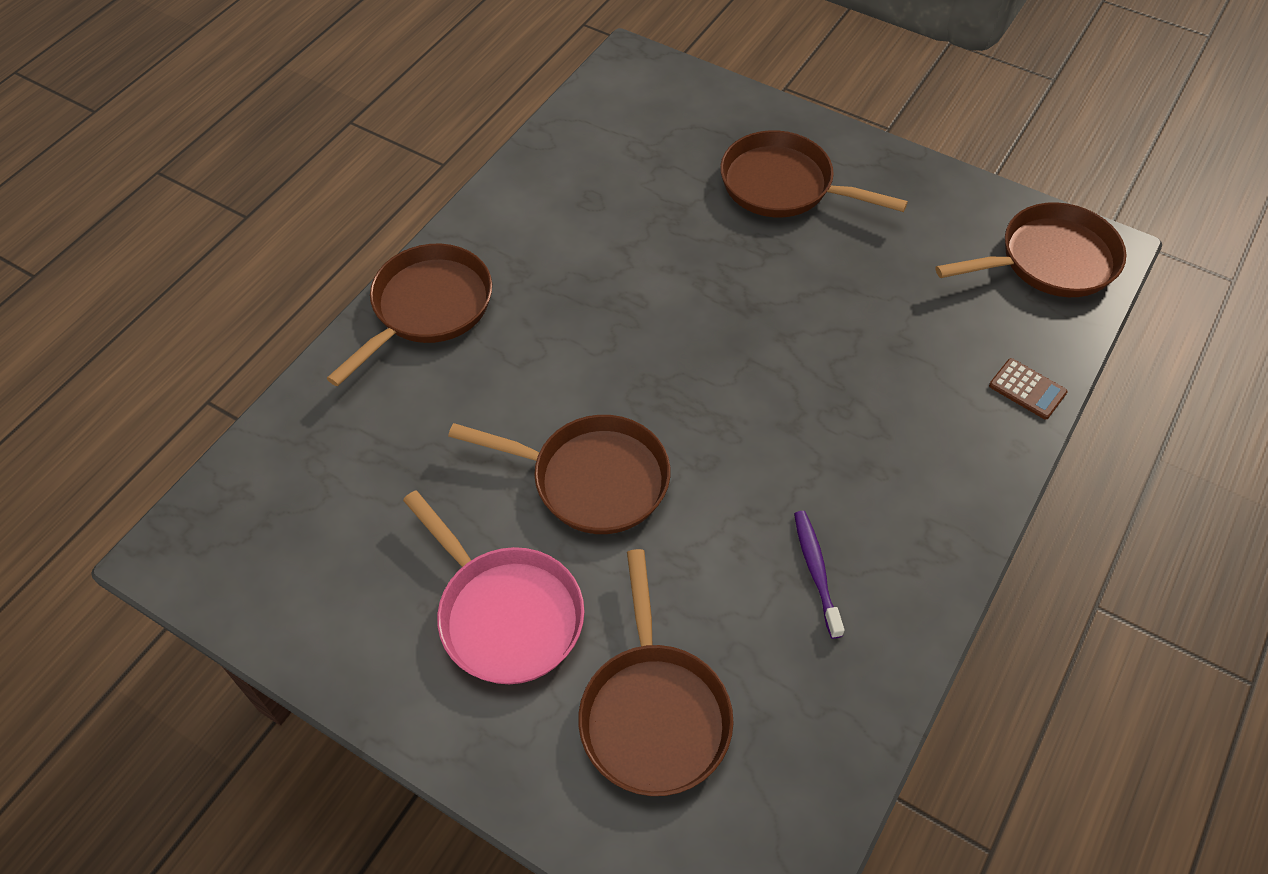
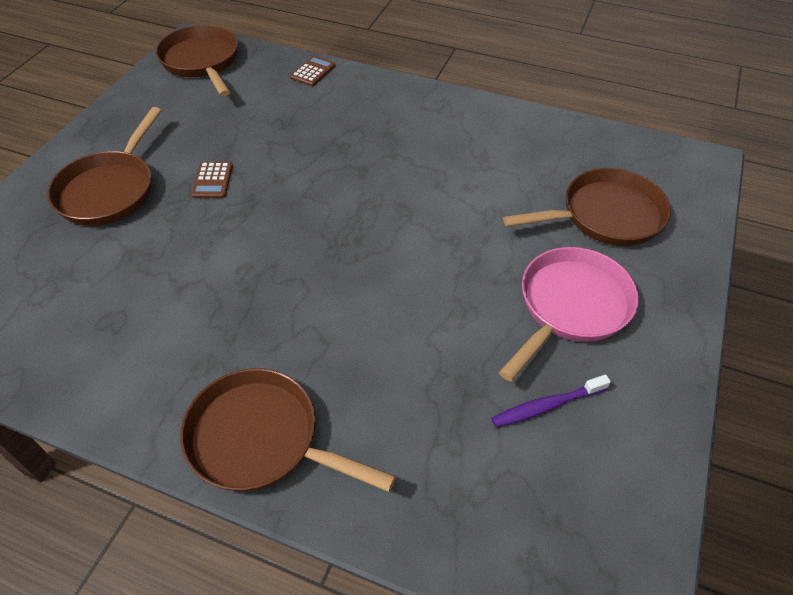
camera: 100 degrees left, 5 degrees down
brown pan [448,415,670,534] -> none
purple toothbrush [794,511,845,639] -> purple toothbrush moved to [492,375,611,427]
none -> brown calculator [191,162,233,198]

